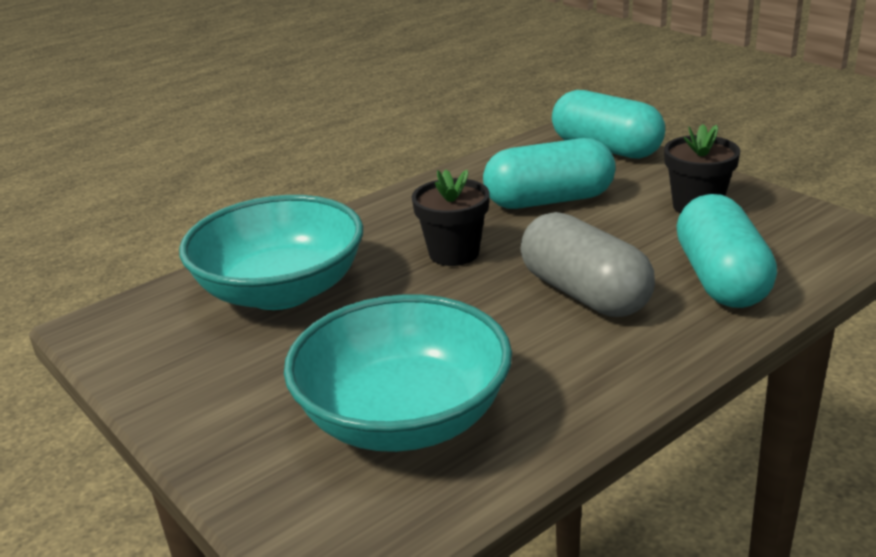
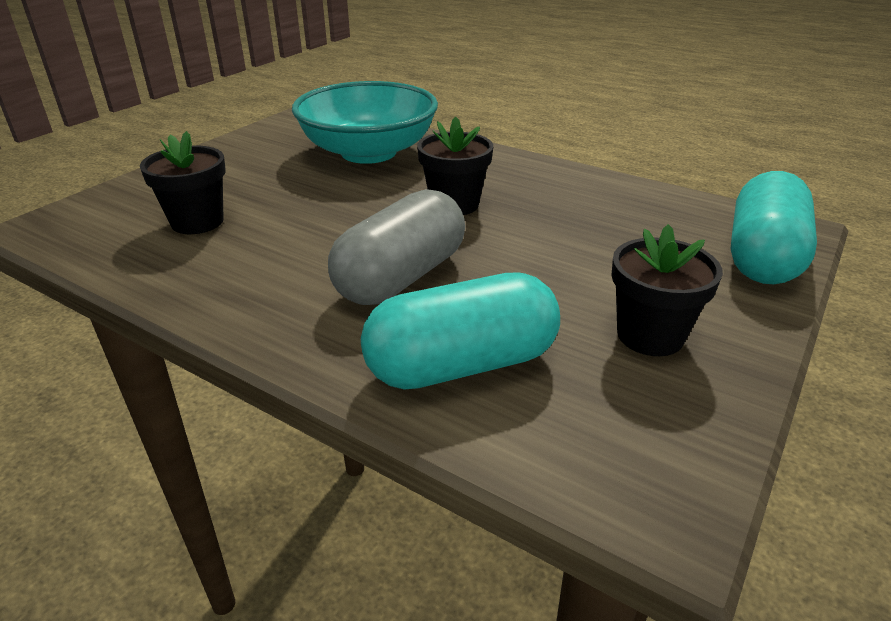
camera: 70 degrees right, 5 degrees up
turquoise bowl [284,294,512,452] -> black flower pot [140,131,226,234]
turquoise capsule [483,138,616,209] -> none

